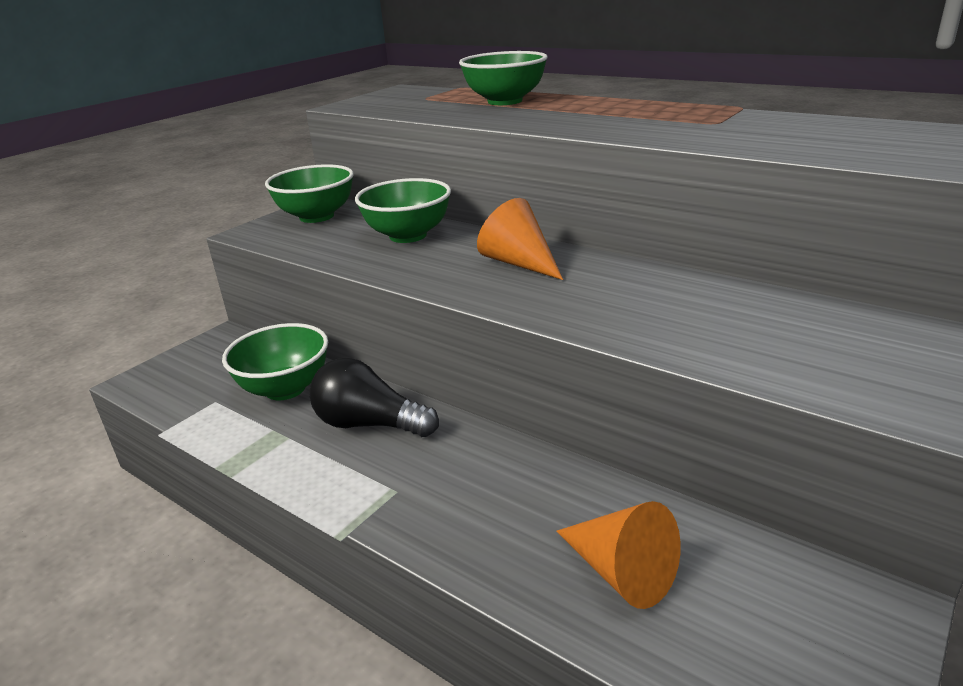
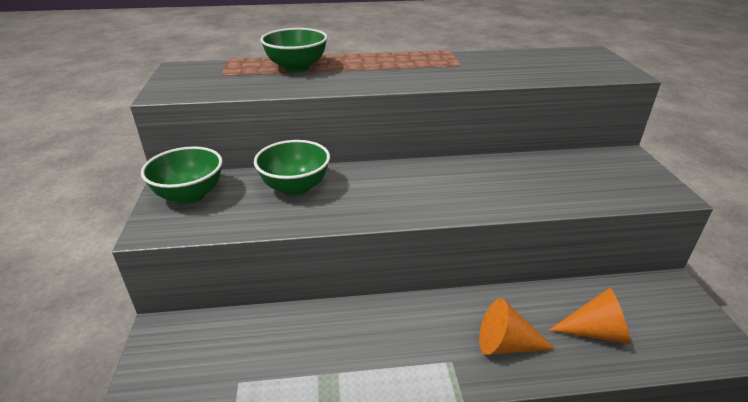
camera: 45 degrees left, 5 degrees up
green bowl [222,323,328,400] -> none
black light bulb [309,358,439,437] -> none
orange cone [477,198,563,280] -> orange cone moved to [479,299,556,355]

